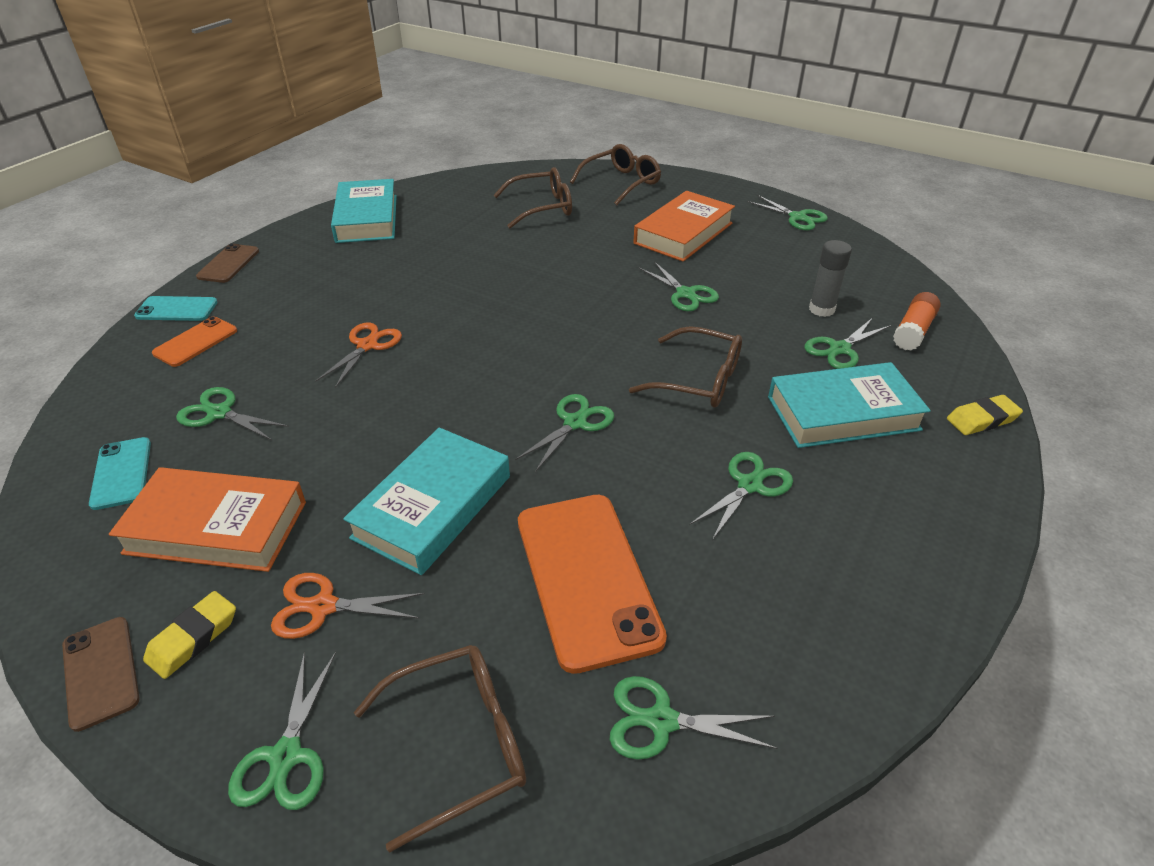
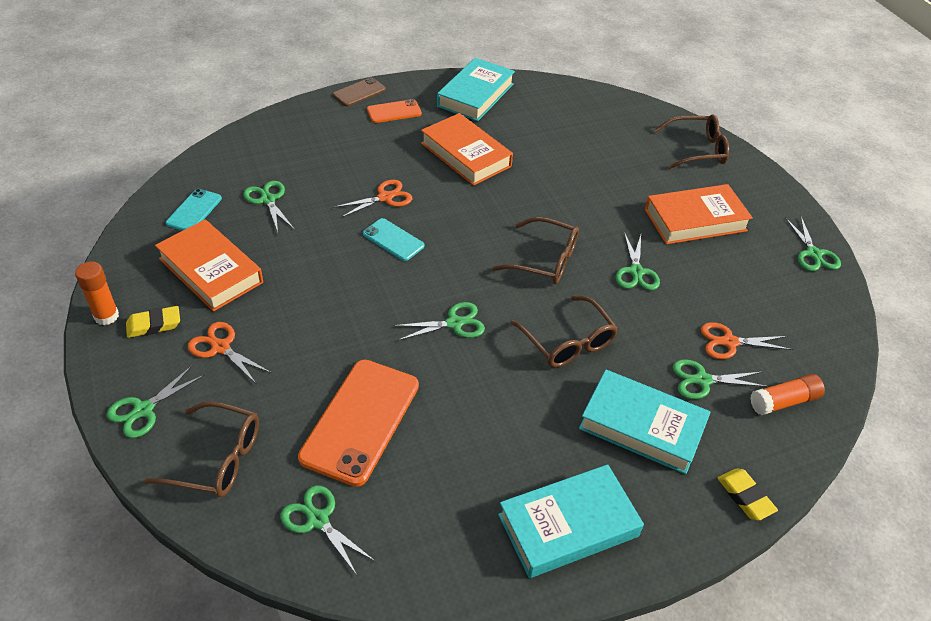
camera: 35 degrees right, 5 degrees up
brown phone [62,617,140,732] -> orange glue stick [75,261,119,325]
turquoise phone [134,296,217,321] -> turquoise phone moved to [363,218,425,261]
orange phone [152,316,237,367] -> orange phone moved to [367,99,422,123]
turquoise book [343,427,510,575] -> turquoise book moved to [498,464,644,578]
brown glasses [493,167,572,228] -> brown glasses moved to [492,217,579,284]
green scissors [689,452,793,540] -> none
grey glue stick [809,240,852,317] -> orange scissors [701,322,793,359]
yellow eraser [947,395,1023,435] -> yellow eraser turned 45 degrees clockwise [718,469,778,520]
none -> orange book [421,113,513,186]

